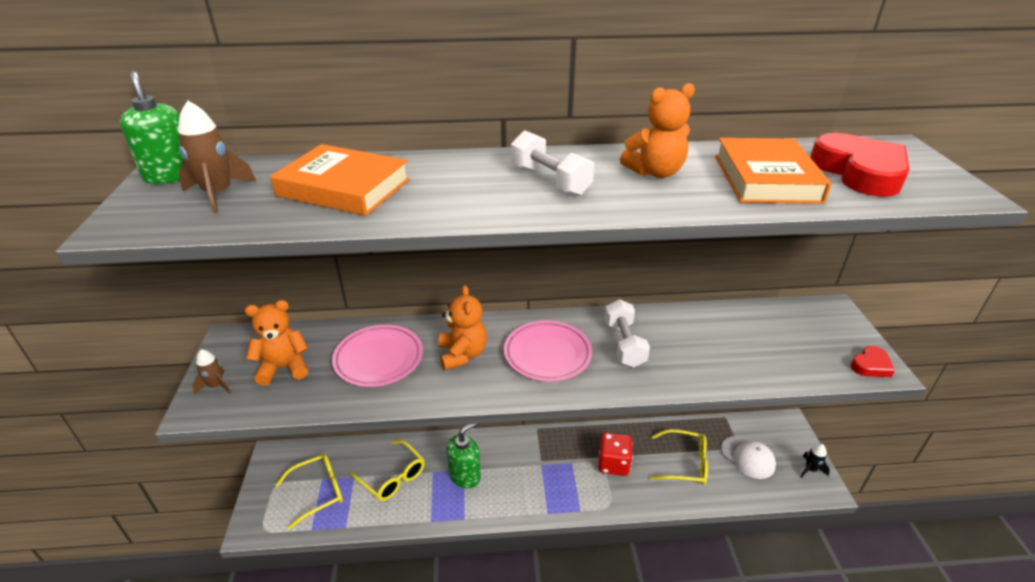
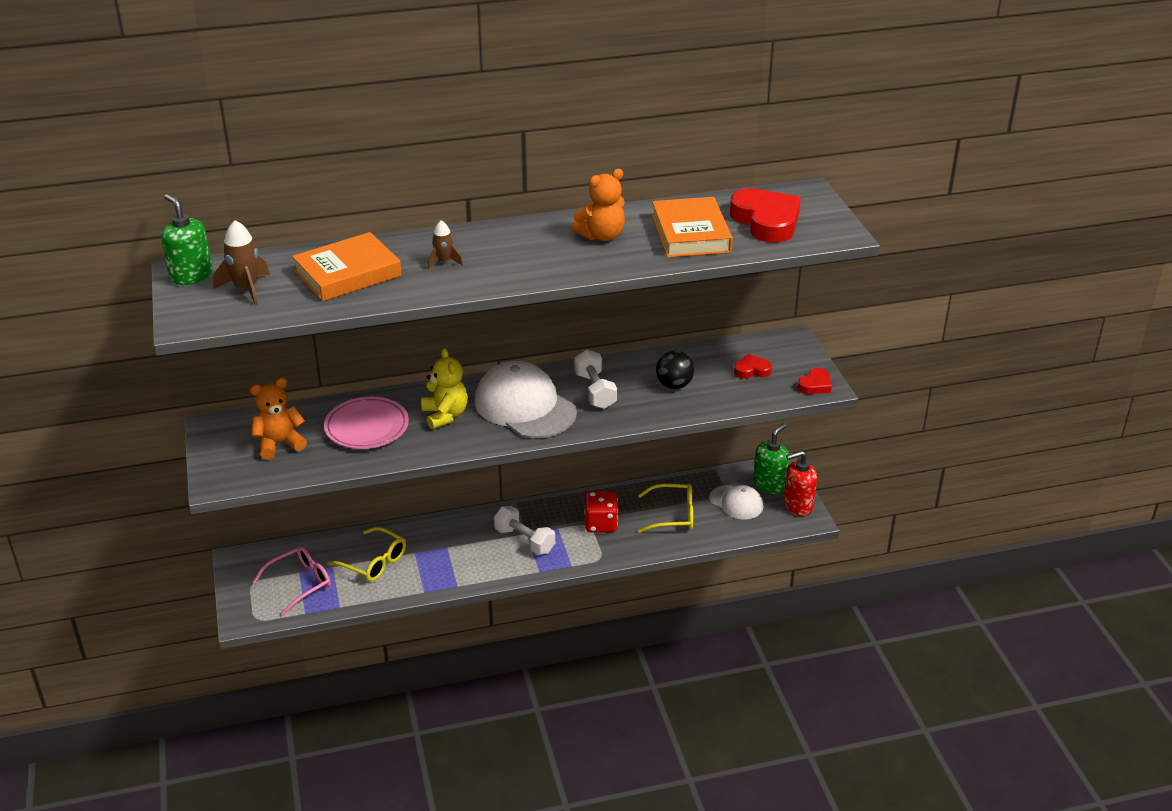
camera: 10 degrees left, 0 degrees up
brown rocket [192,349,232,395] -> brown rocket moved to [428,220,463,270]
orange book [270,144,410,216] -> orange book turned 45 degrees counterclockwise [292,232,402,301]
yellow glasses [275,454,343,529] -> pink glasses [252,546,331,616]
orange teddy bear [439,285,487,370] -> yellow teddy bear [421,348,468,429]
green soap dispenser [447,424,481,489] -> green soap dispenser moved to [753,423,790,494]
pink plate [504,320,592,382] -> white cap [475,361,577,438]
white dumbbell [511,130,594,196] -> white dumbbell moved to [494,506,555,555]
black rocket [800,444,830,478] -> red soap dispenser [783,450,817,516]
none -> black ball [656,351,694,389]
none -> red heart [734,354,772,379]

